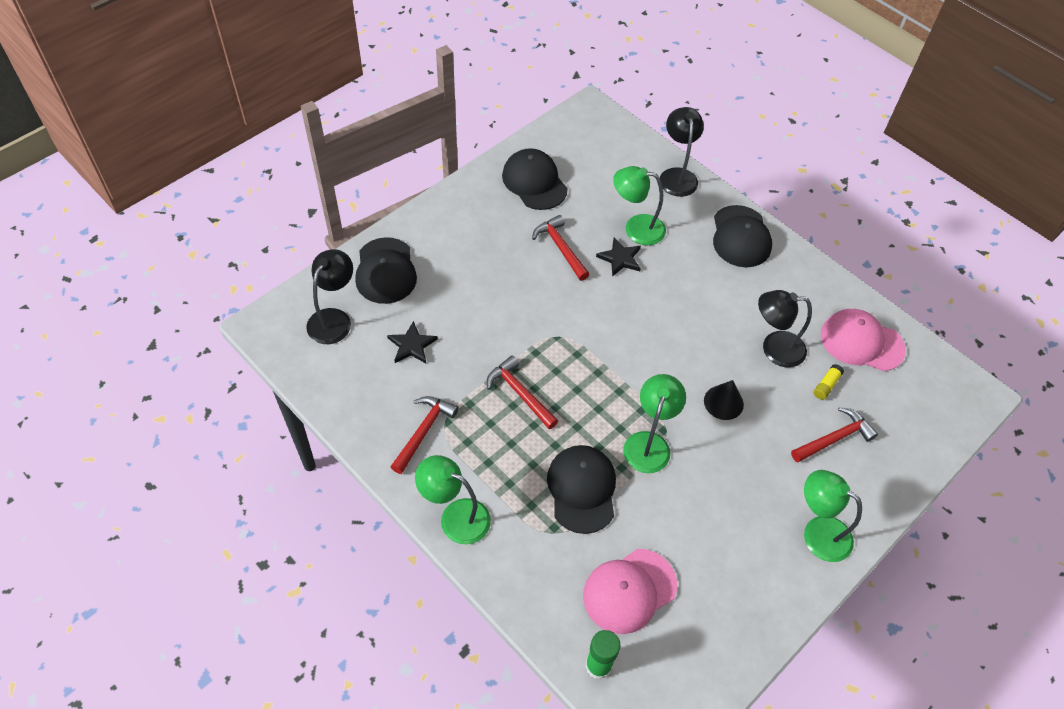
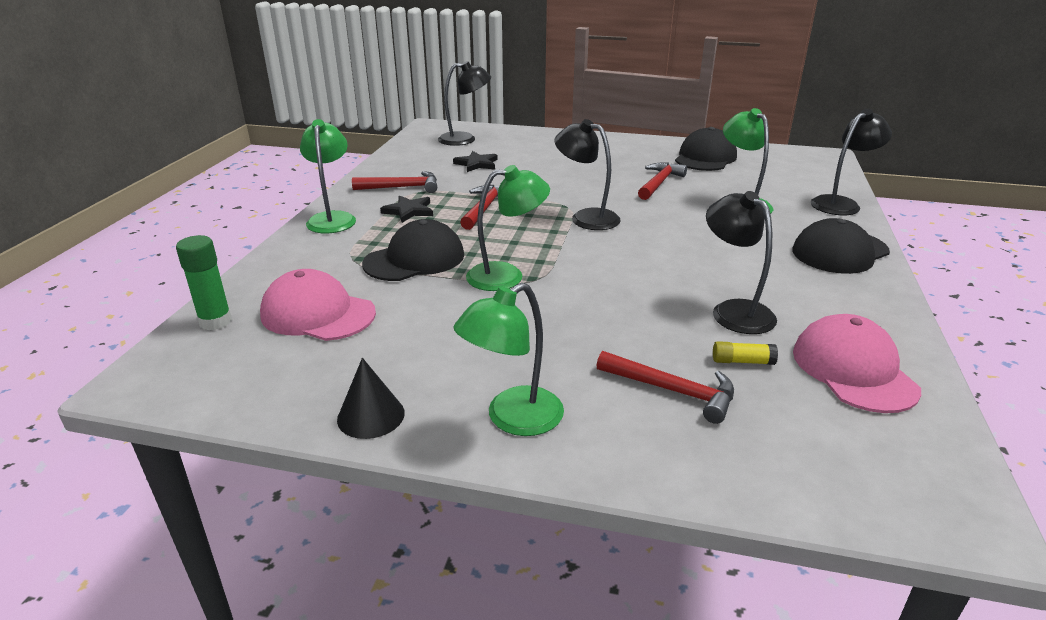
camera: 60 degrees right, 25 degrees down
black cap [355,237,417,304] -> none
black star [596,237,641,277] -> black star moved to [380,195,433,223]
black cone [704,380,744,420] -> black cone moved to [337,358,405,439]
green lamp [804,470,862,562] -> green lamp turned 135 degrees counterclockwise [453,283,564,436]
none -> black lamp [554,119,621,230]

